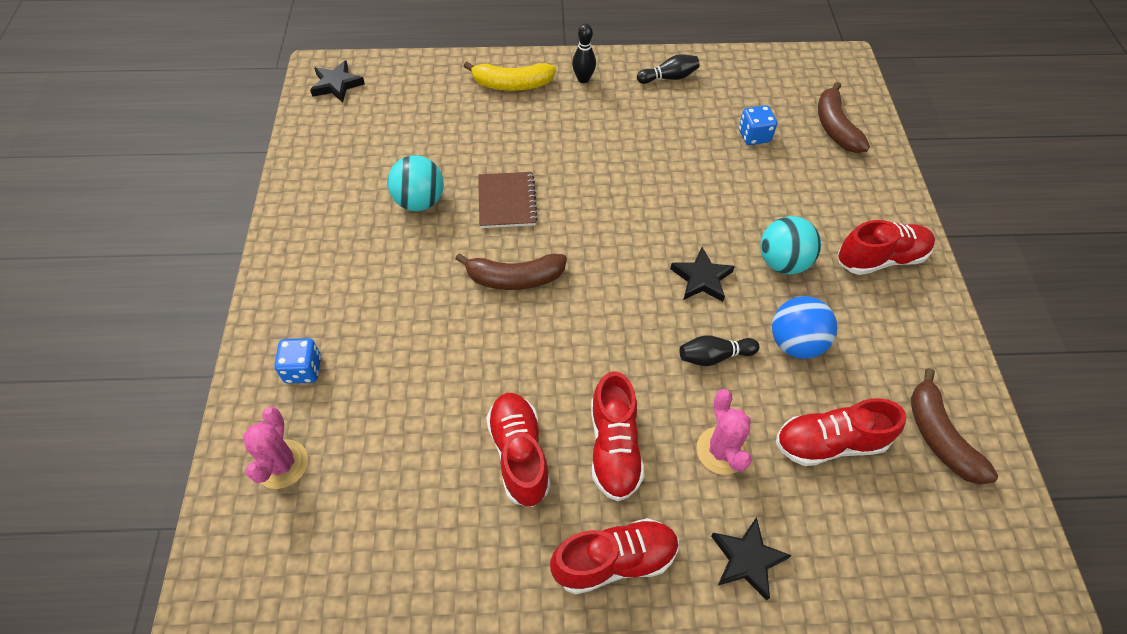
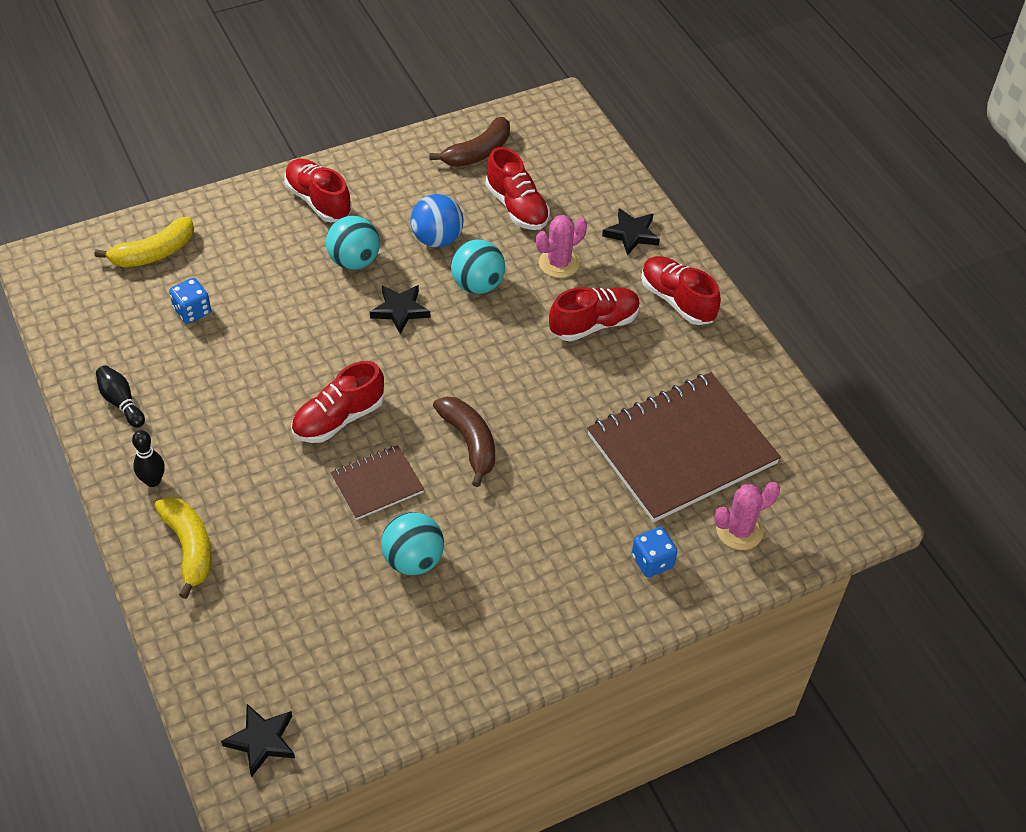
camera: 115 degrees left, 5 degrees down
red shoe [486,393,551,507] -> red shoe moved to [291,361,384,443]
black bowling pin [679,335,759,366] -> turquoise ball [451,239,505,294]
brown banana [818,82,870,153] -> yellow banana [95,217,194,267]
none -> brown notebook [587,372,781,522]

